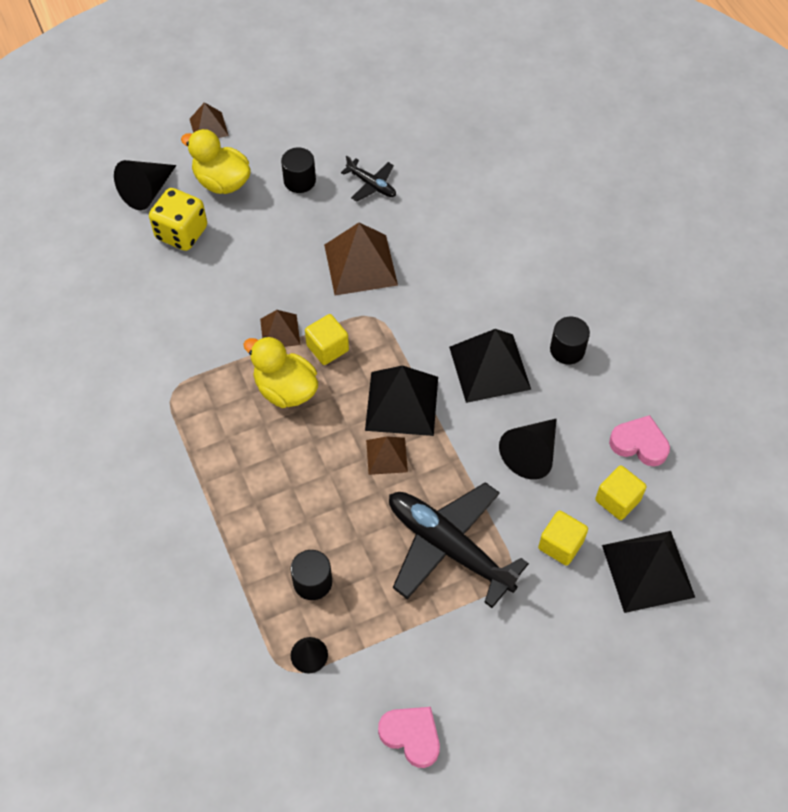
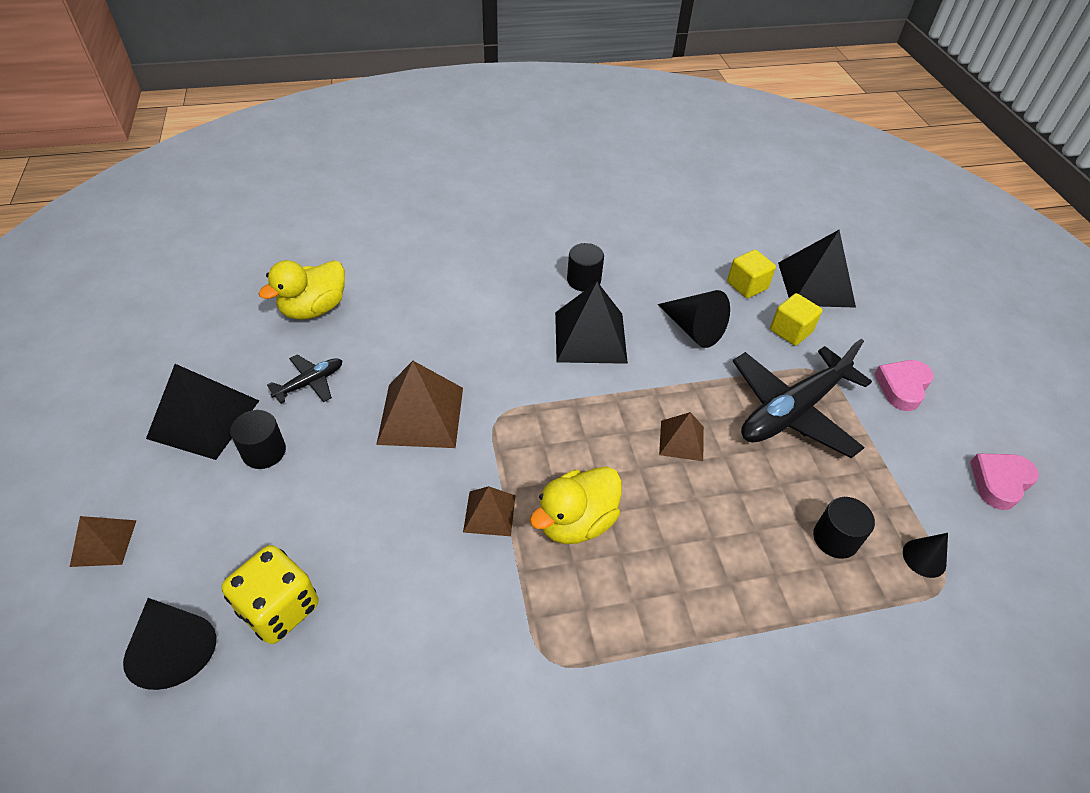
camera: 80 degrees left, 10 degrees down
yellow duck [181,129,251,194] -> yellow duck moved to [258,260,345,320]
yellow cube [305,314,349,365] -> none
black pyramid [365,365,438,436] -> black pyramid moved to [146,364,259,460]
pink heart [609,415,670,466] -> pink heart moved to [874,360,934,411]

